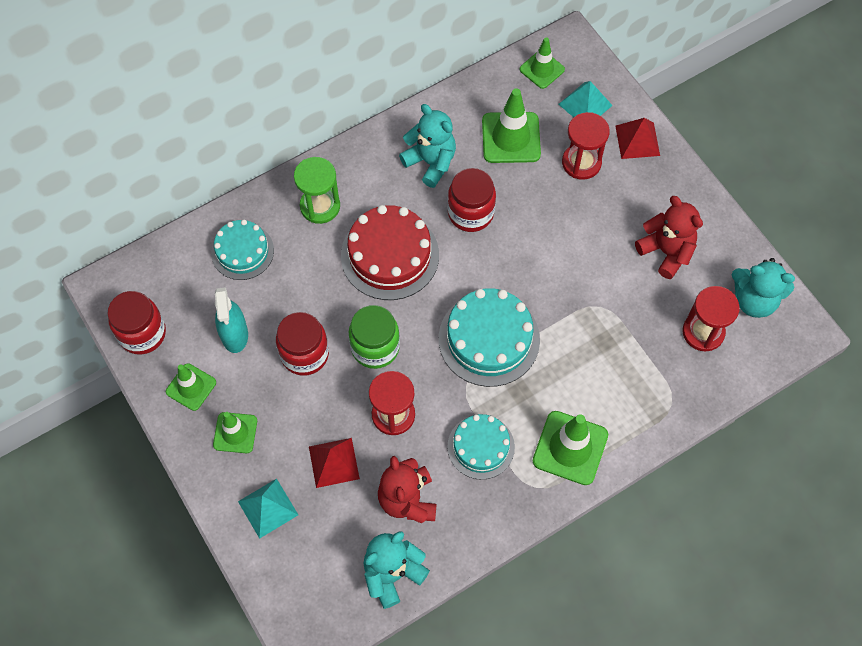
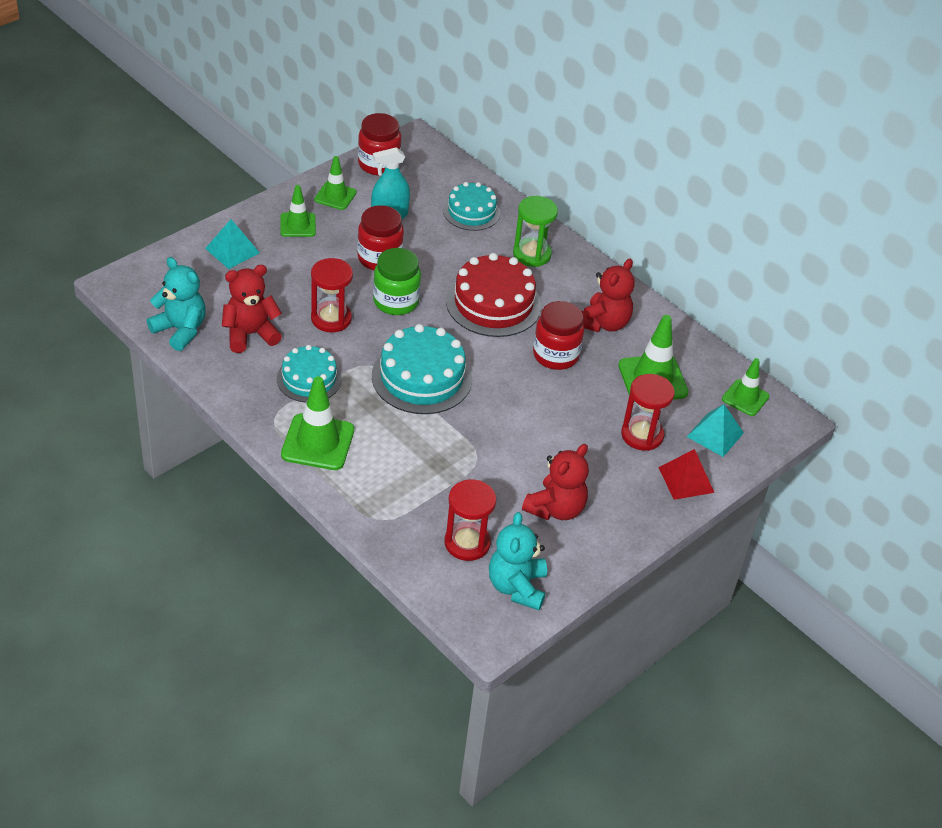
camera: 75 degrees right, 20 degrees down
red pyramid [309,438,360,488] -> none
turquoise teddy bear [399,104,456,188] -> red teddy bear [581,259,635,332]

